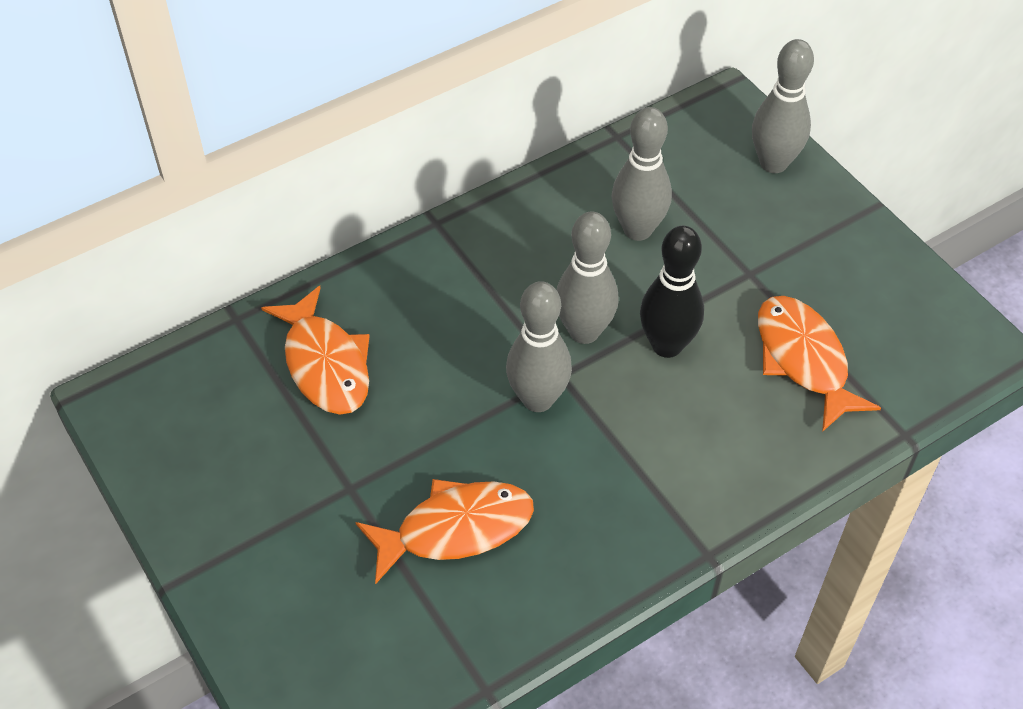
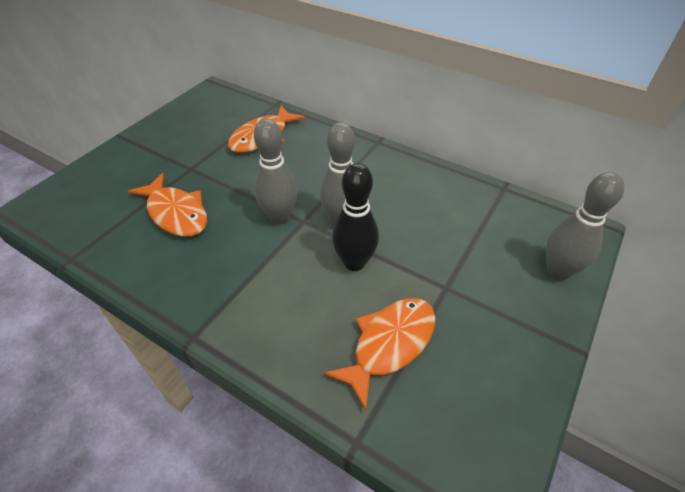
camera: 65 degrees right, 5 degrees down
grey bowling pin [612,107,672,241] -> none

